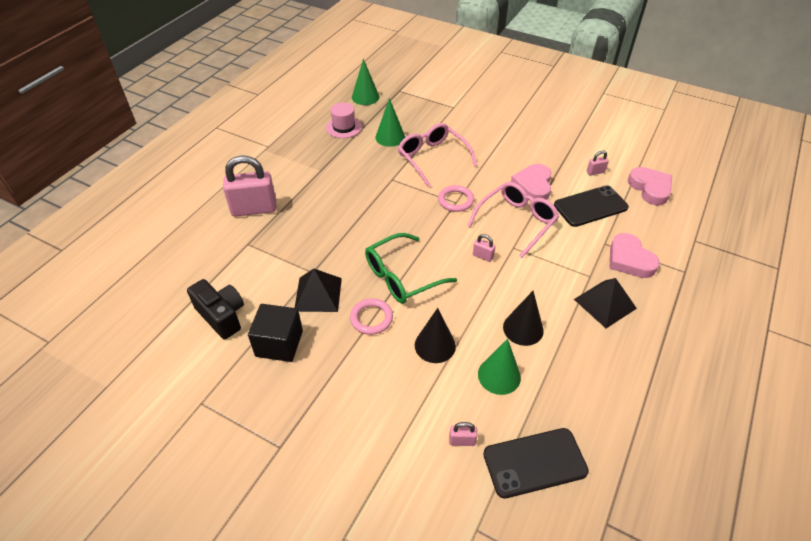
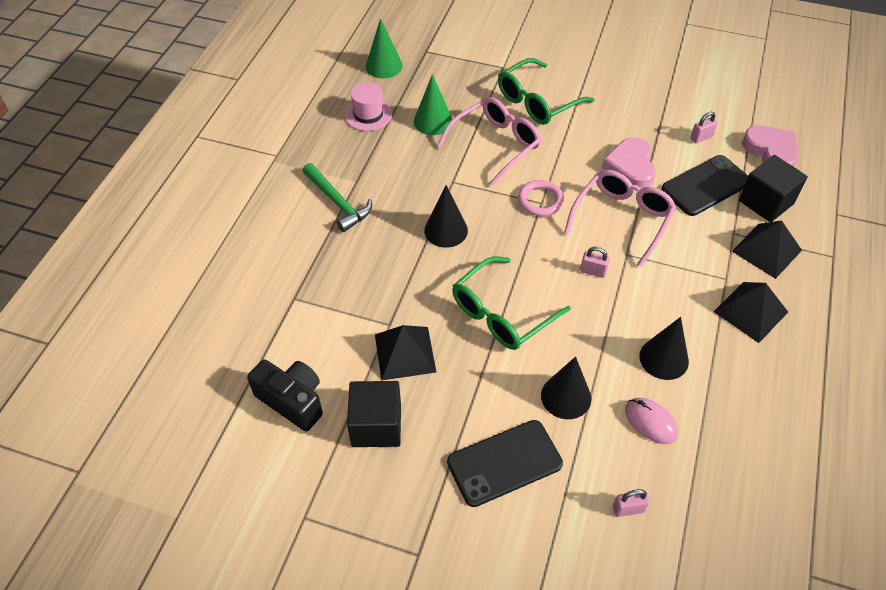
camera: 10 degrees left, 5 degrees up
pink padlock [223,155,276,217] -> none
pink ring [350,298,393,335] -> none
pink glasses [398,123,477,187] -> pink glasses turned 90 degrees clockwise [437,97,541,187]
green cone [478,339,521,395] -> pink mouse [625,398,678,444]
black phone [483,428,589,498] -> black phone moved to [447,420,563,507]
pink heart [609,233,660,278] -> black pyramid [732,220,802,279]
none -> green hammer [302,163,372,232]
none -> black cone [424,185,468,248]
none -> green glasses [498,58,594,125]
none -> black cube [739,155,808,222]

